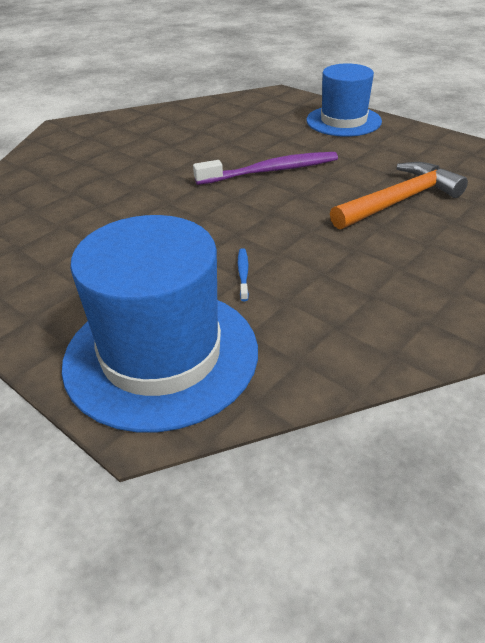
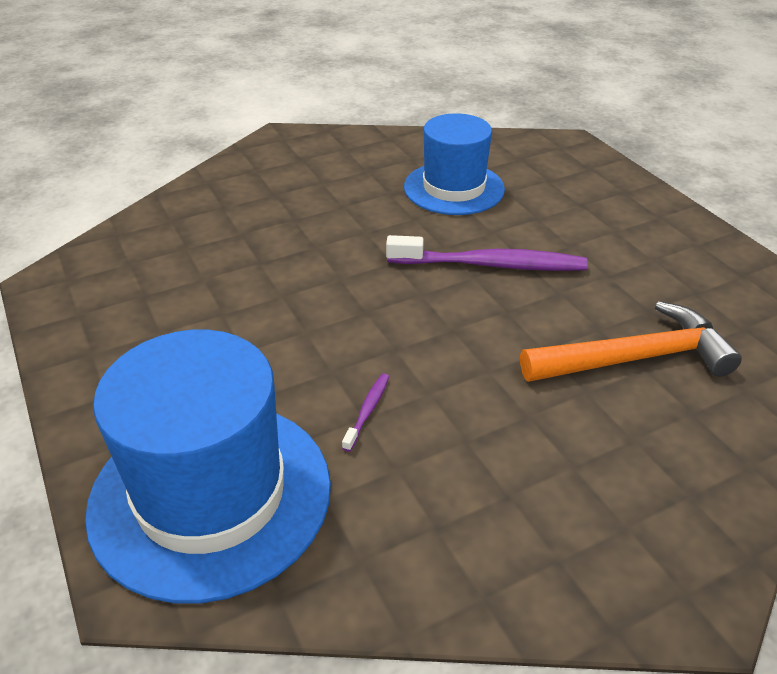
camera: 20 degrees right, 0 degrees up
blue toothbrush [238,248,249,301] -> purple toothbrush [342,373,389,452]
blue hat [307,63,382,137] -> blue hat moved to [404,113,505,215]

